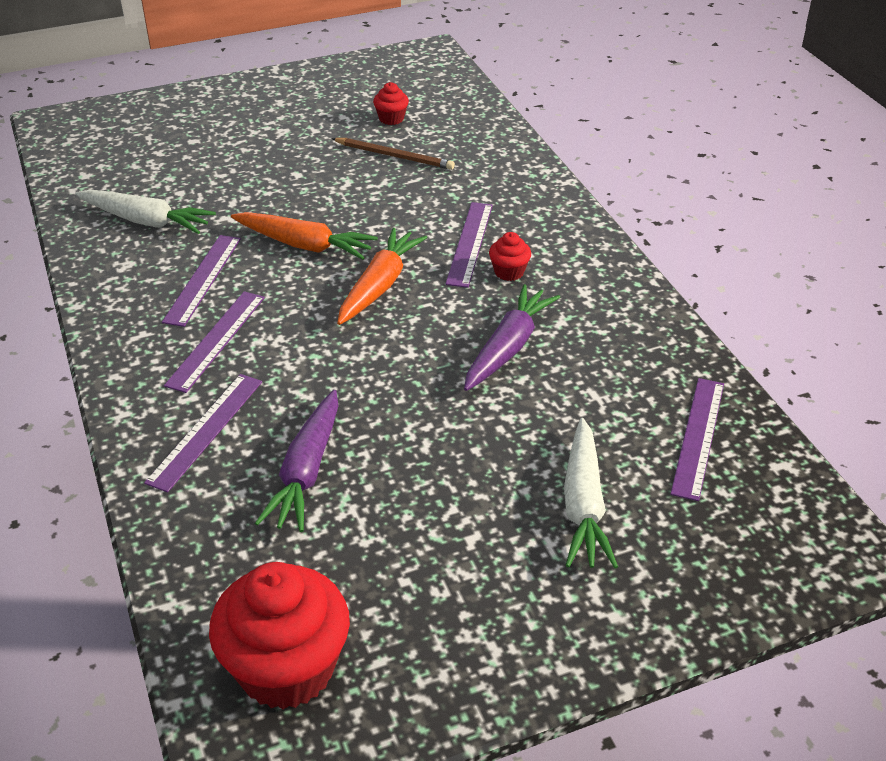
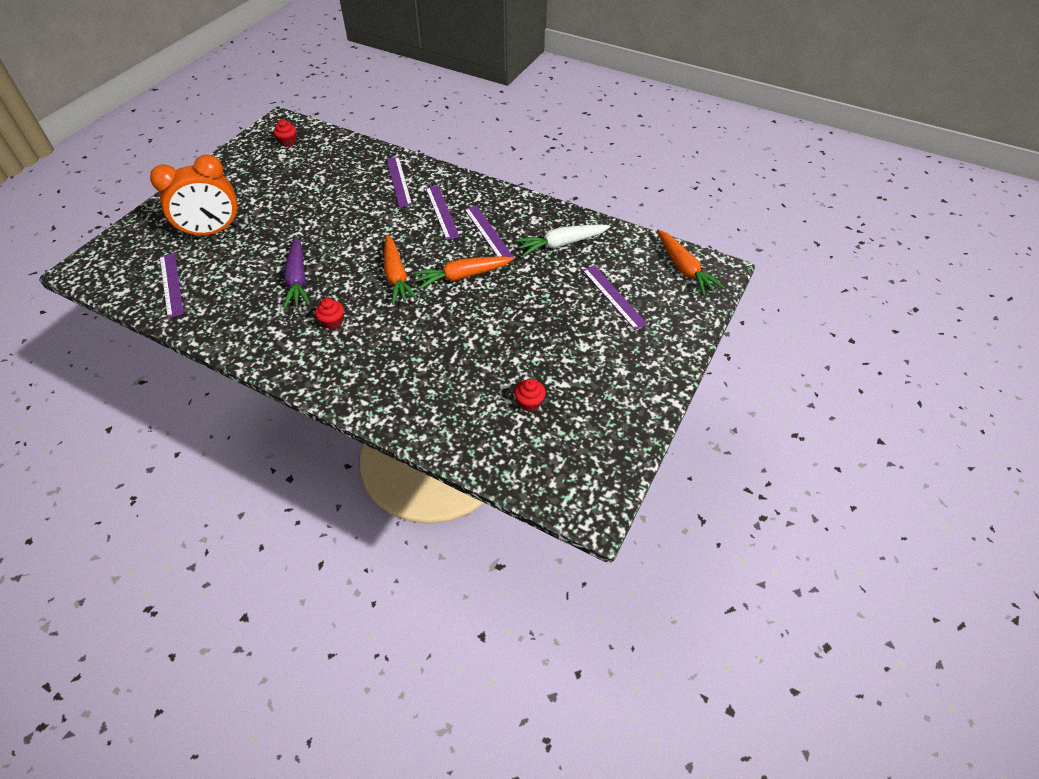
camera: 140 degrees right, 10 degrees up
red cupcake [209,562,350,710] -> red cupcake [273,119,296,147], size x0.44
purple carrot [255,390,339,532] -> none
brown pencil [332,138,455,170] -> none
purple ruler [445,202,493,288] -> purple ruler moved to [582,265,648,330]
white carrot [564,418,618,568] -> orange clock [150,155,239,239]
none -> orange carrot [657,229,724,296]

